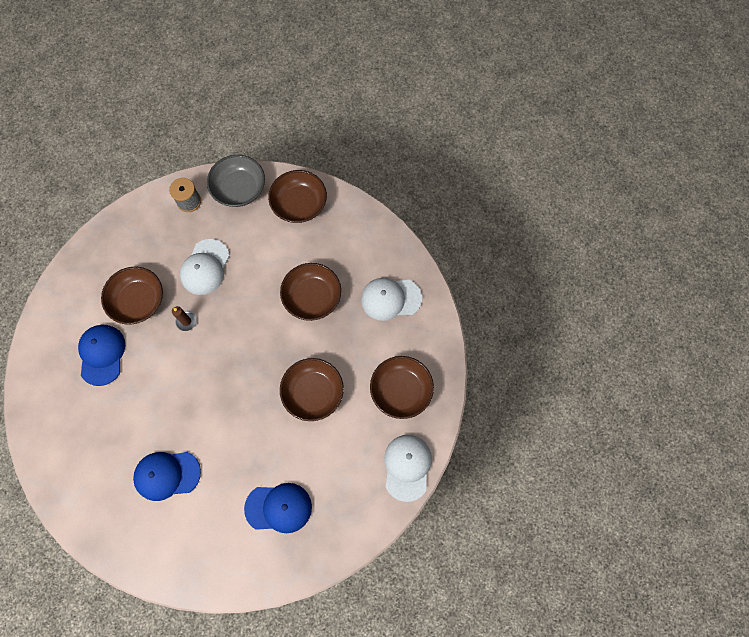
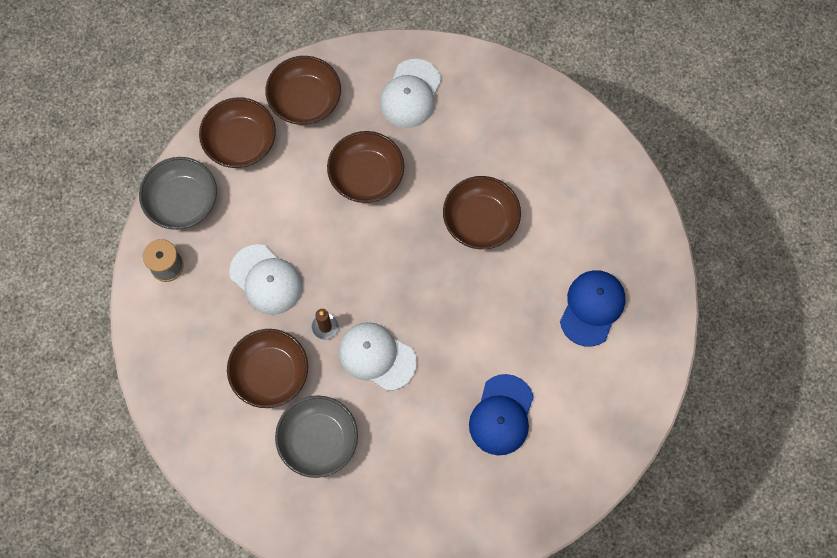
camera: 65 degrees left, 0 degrees up
blue cap [78,325,125,386] -> grey bowl [275,395,358,478]
brown bowl [370,356,434,419] -> brown bowl moved to [265,56,341,125]
white cap [384,435,432,502] -> white cap moved to [338,322,417,391]

